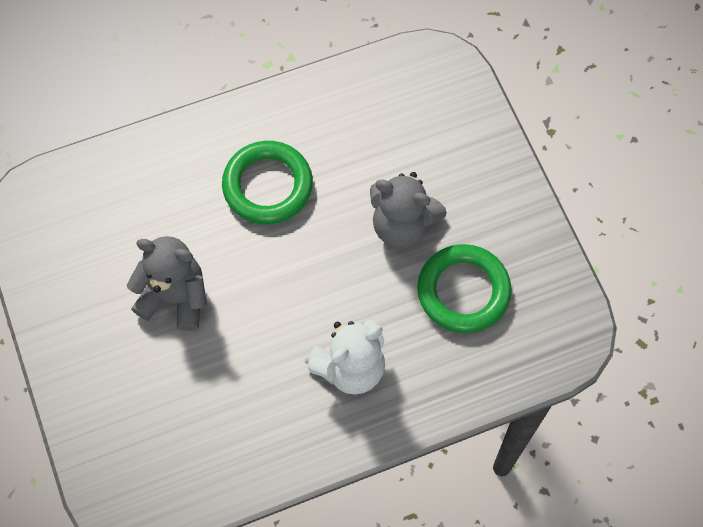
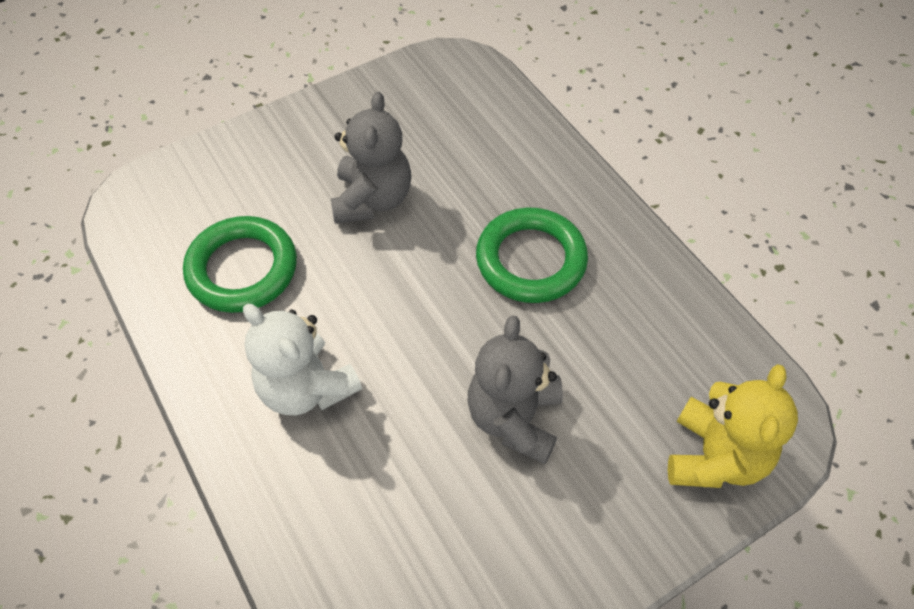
camera: 80 degrees right, 10 degrees down
green ring [417,244,512,333] -> green ring moved to [183,216,297,313]
none -> yellow teddy bear [668,364,798,488]

